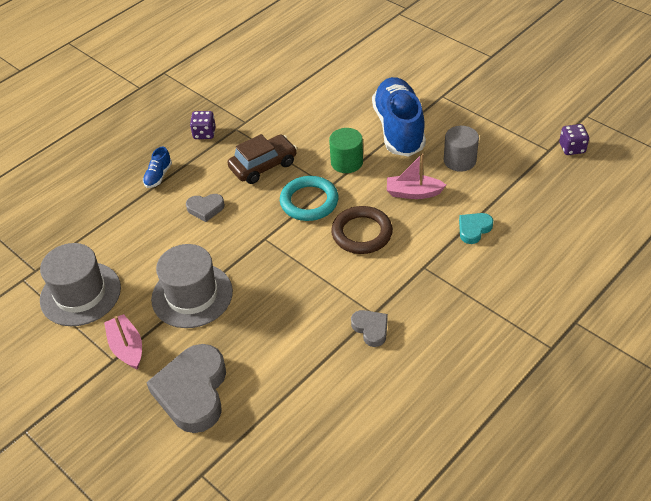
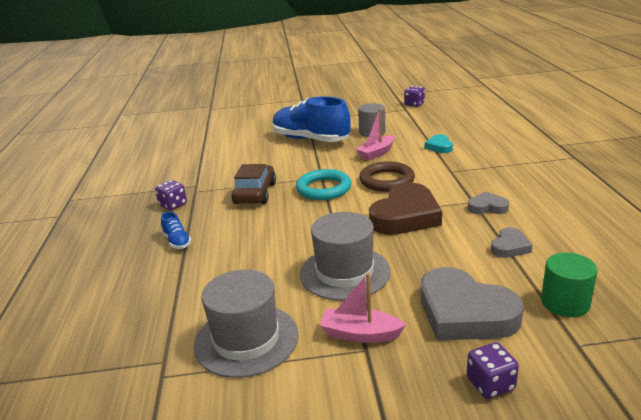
camera: 50 degrees left, 20 degrees down
grey heart [186,194,225,222] -> grey heart moved to [491,227,533,258]
green cylinder [329,128,363,173] -> green cylinder moved to [541,253,597,317]
none -> brown heart [369,183,442,235]
none -> purple dice [467,342,519,399]

